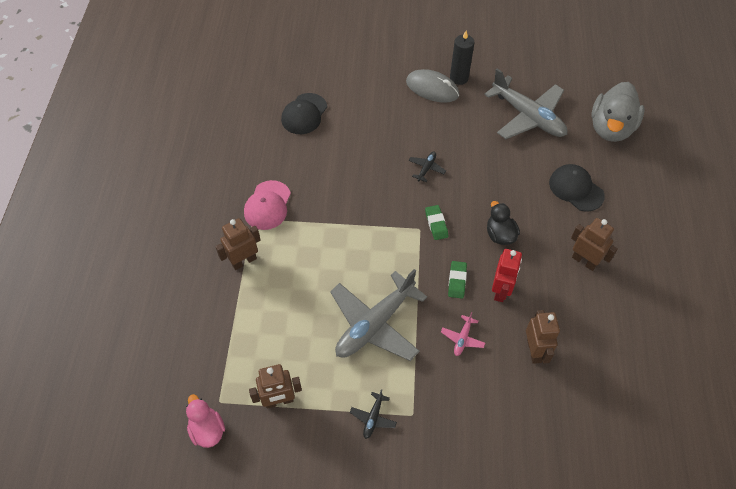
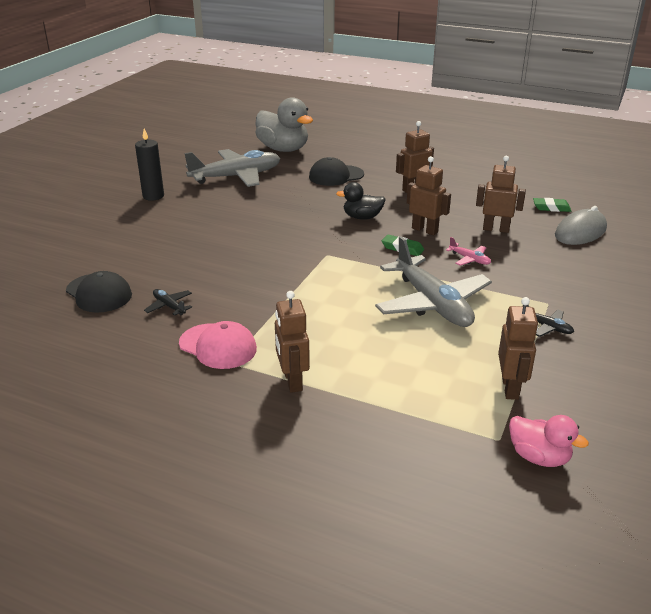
camera: 70 degrees left, 25 degrees down
pink duck [186,394,225,448] -> pink duck turned 135 degrees counterclockwise [509,415,589,467]
grey mouse [406,69,459,103] -> grey mouse moved to [555,206,607,245]
black plane [408,152,446,182] -> black plane moved to [144,289,192,316]
green eraser [425,205,448,240] -> green eraser moved to [533,198,571,212]
red robot [492,249,522,302] -> brown robot [407,156,451,235]

